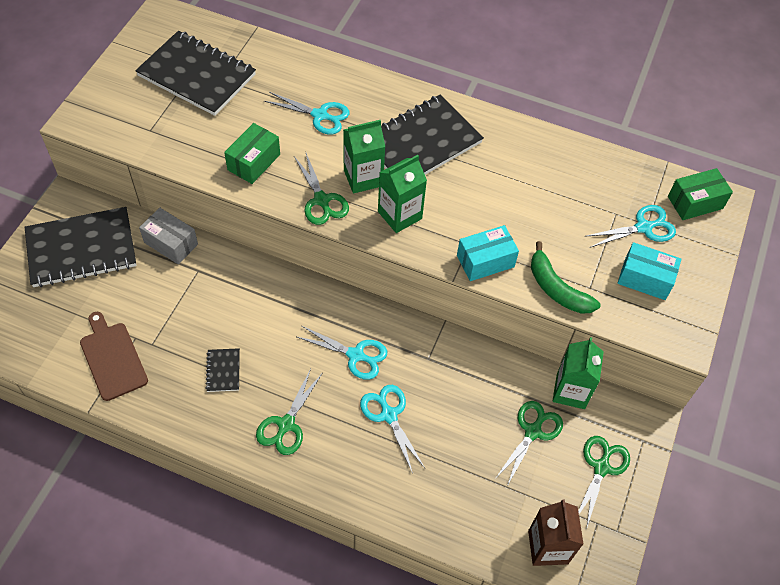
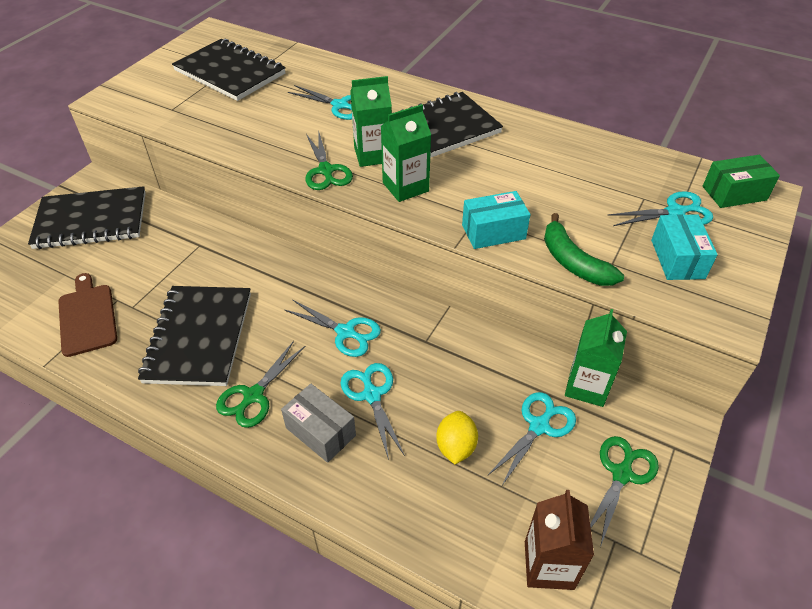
camera: 10 degrees right, 10 degrees down
grey box [139,208,198,264] -> grey box moved to [281,384,356,463]
black notebook [205,348,240,392] -> black notebook [138,286,251,386], size x2.38
green box [224,123,280,184] -> none
green scissors [495,401,563,486] -> turquoise scissors [487,392,576,487]
turquoise box [617,242,682,300] -> turquoise box turned 60 degrees clockwise [651,214,718,280]
none -> yellow lemon [436,411,478,464]

